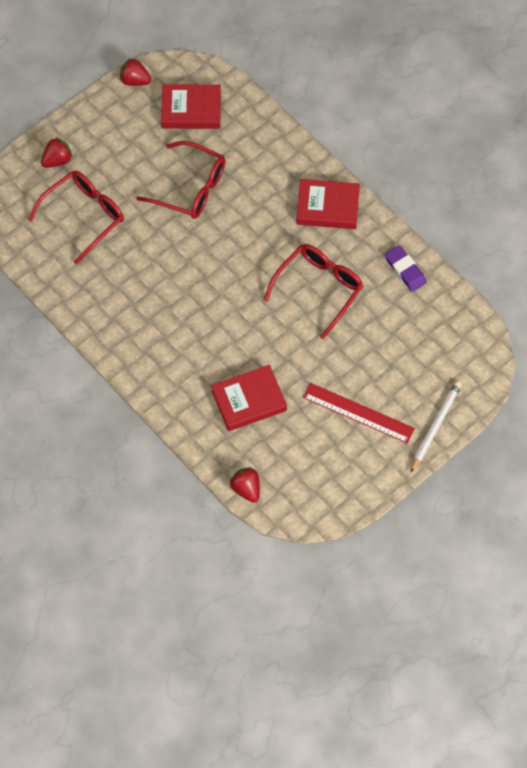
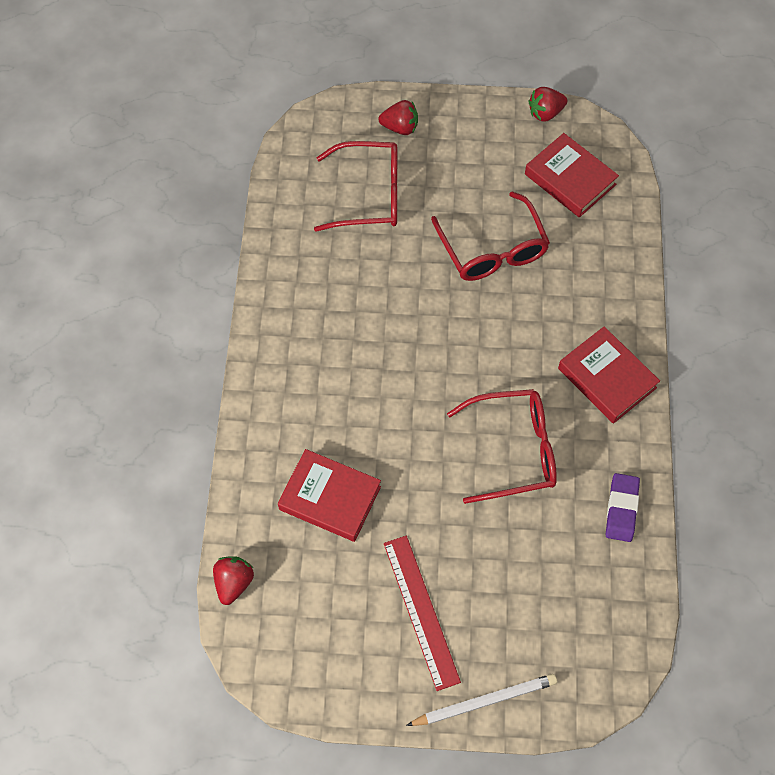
camera: 45 degrees right, 0 degrees up
red strawberry [120,58,151,86] -> red strawberry turned 90 degrees counterclockwise [528,87,567,122]

